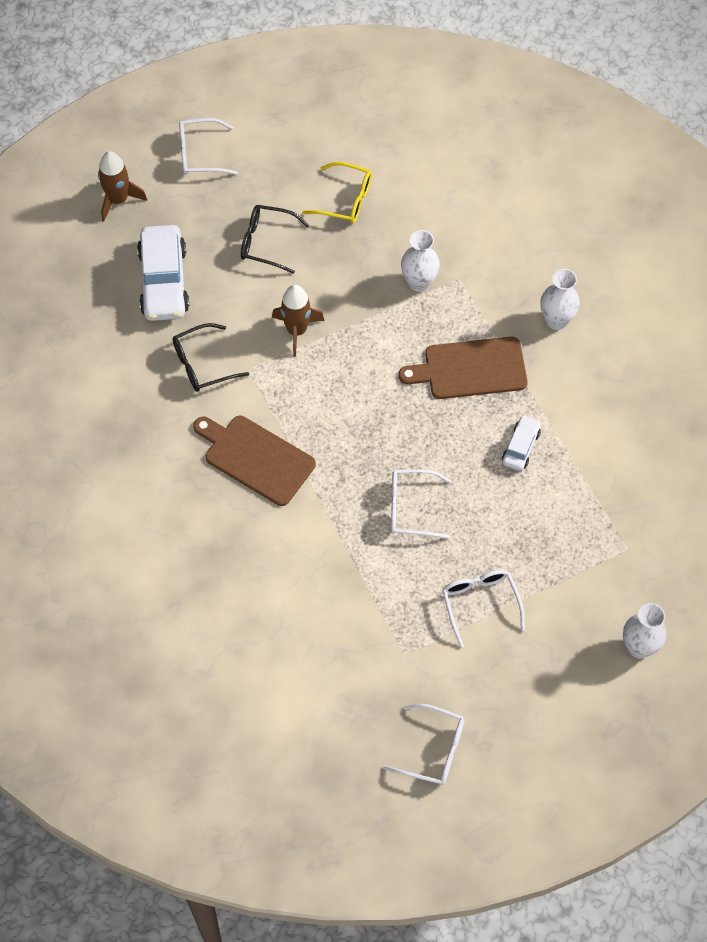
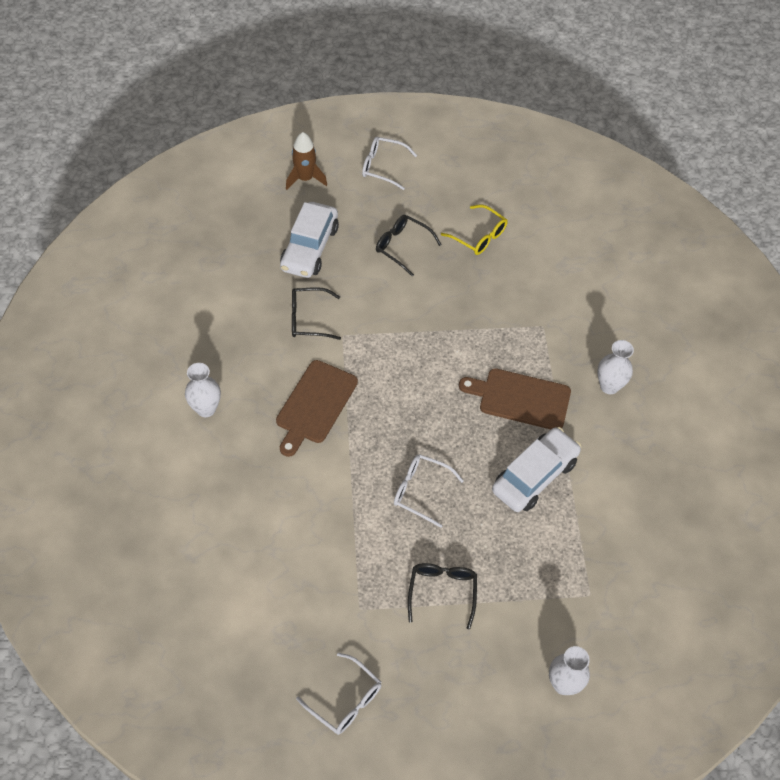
camera: 20 degrees right, 5 degrees down
brown cutting board [193,416,316,506] -> brown cutting board turned 120 degrees counterclockwise [276,360,358,457]
brown rocket [272,285,325,357] -> none
white vase [401,230,440,292] -> white vase moved to [185,363,221,417]
white glasses [442,569,525,648] -> black glasses [408,563,477,629]
white car [502,415,541,471] -> white car [492,427,581,512], size x1.91

